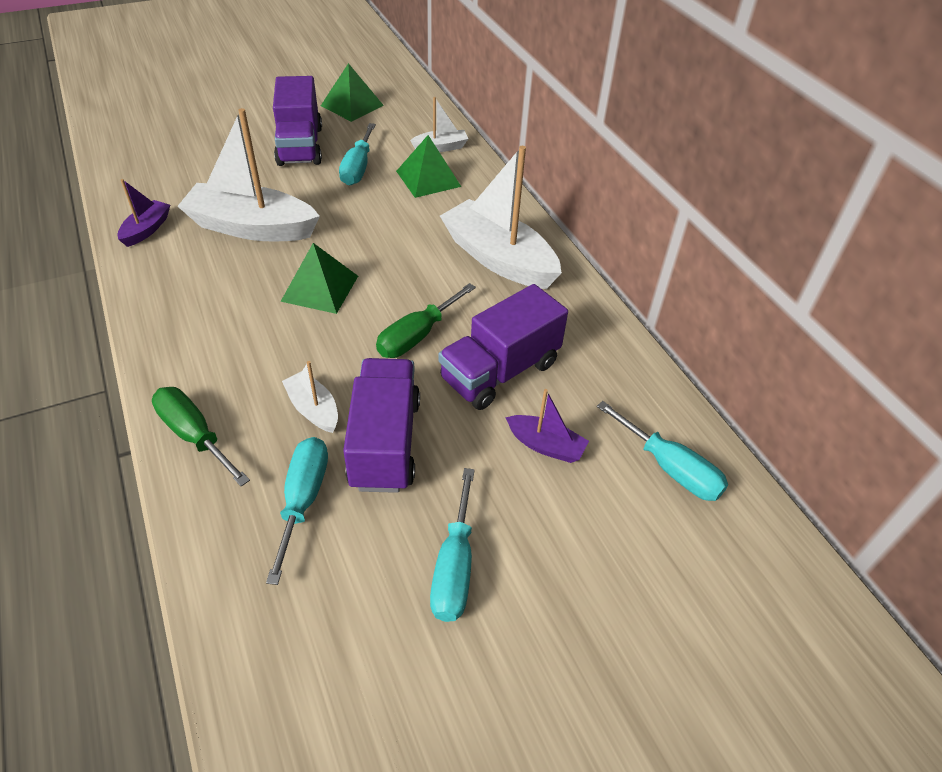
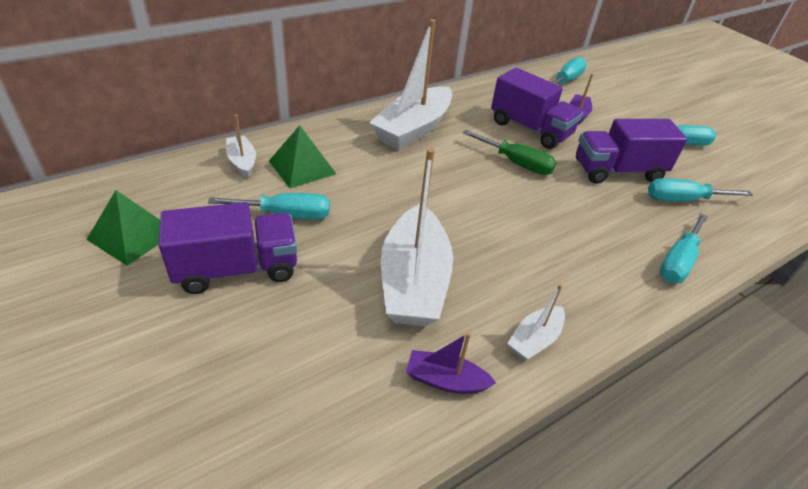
camera: 100 degrees left, 5 degrees down
green screwdriver [152,387,250,486] -> turquoise screwdriver [660,213,708,283]
green pyramid [280,243,358,314] -> none
white boat [282,361,338,433] -> white boat moved to [507,284,565,361]

